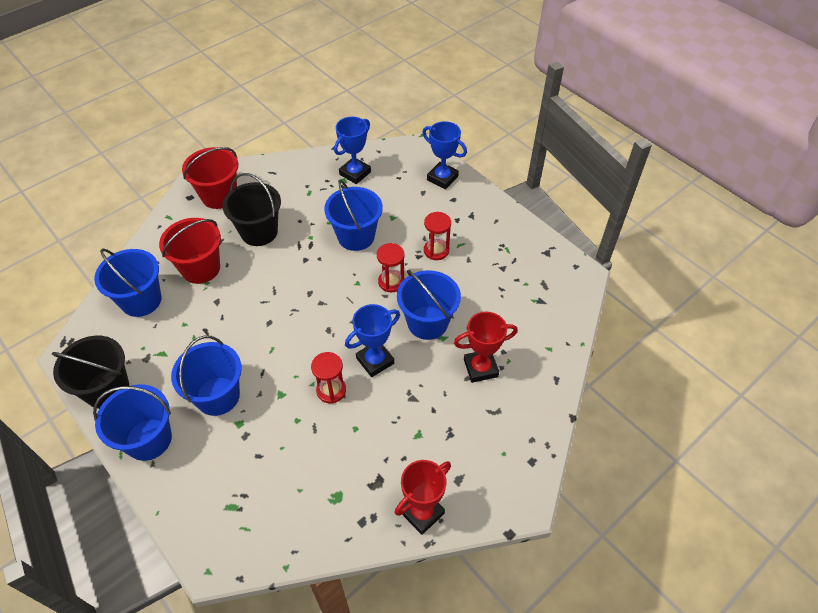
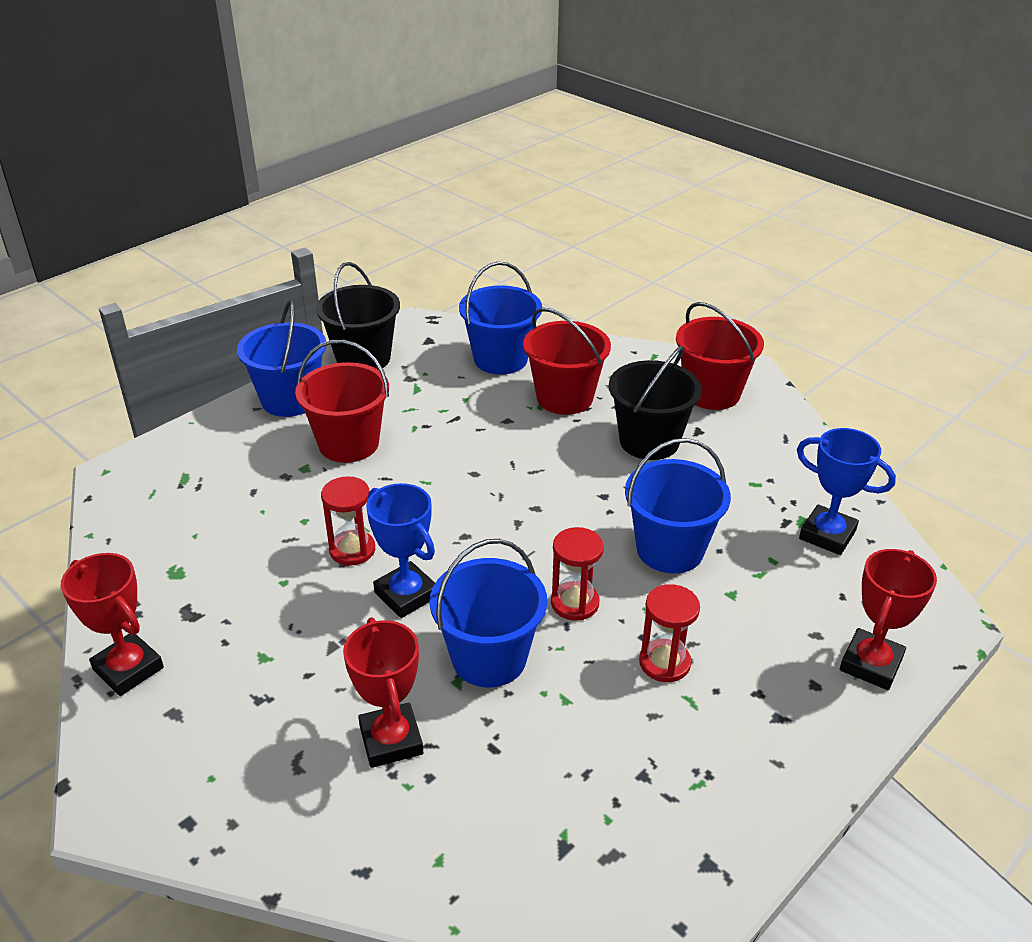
camera: 85 degrees right, 15 degrees down
blue bucket [171,336,242,416] -> red bucket [295,340,389,463]
blue trophy [422,121,467,189] -> red trophy [840,549,937,690]

